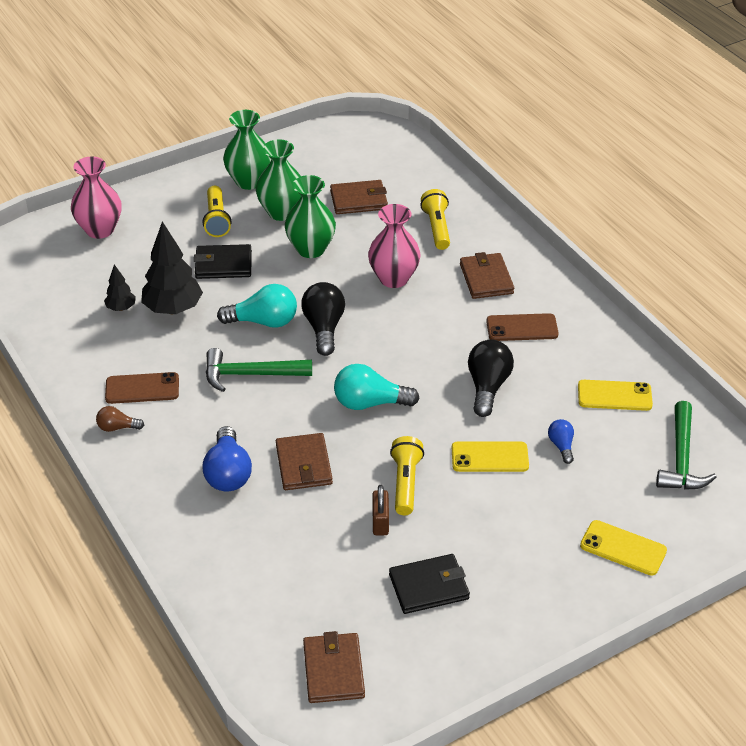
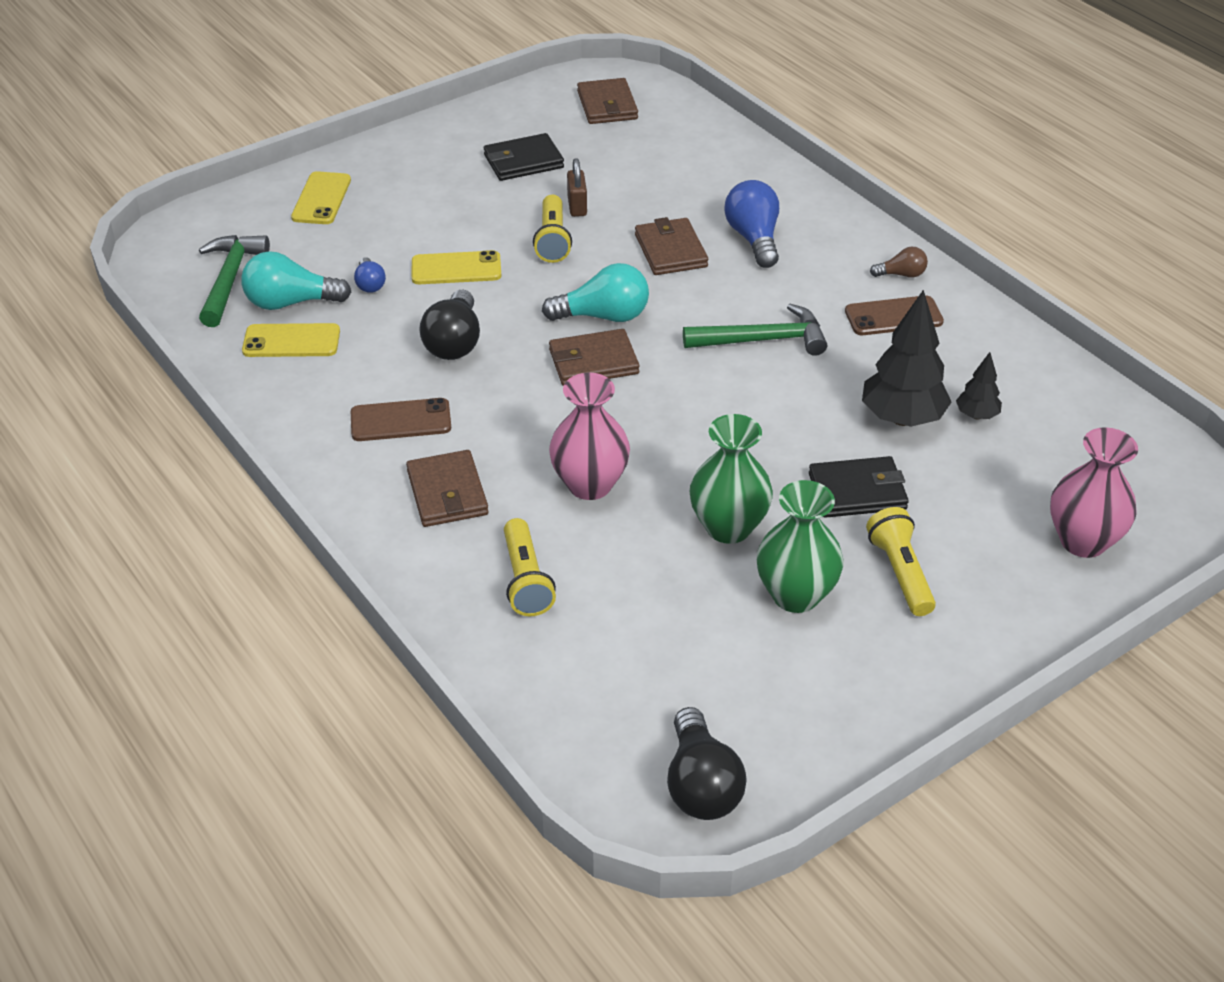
camera: 175 degrees right, 0 degrees up
turquoise light bulb [217,284,297,328] -> turquoise light bulb moved to [241,251,351,310]
green vase [223,110,271,190] -> none
black light bulb [301,282,345,356] -> black light bulb moved to [667,707,747,820]
brown wallet [330,180,388,214] -> brown wallet moved to [549,329,639,386]
yellow phone [580,520,667,576] -> yellow phone turned 75 degrees clockwise [291,171,351,224]

